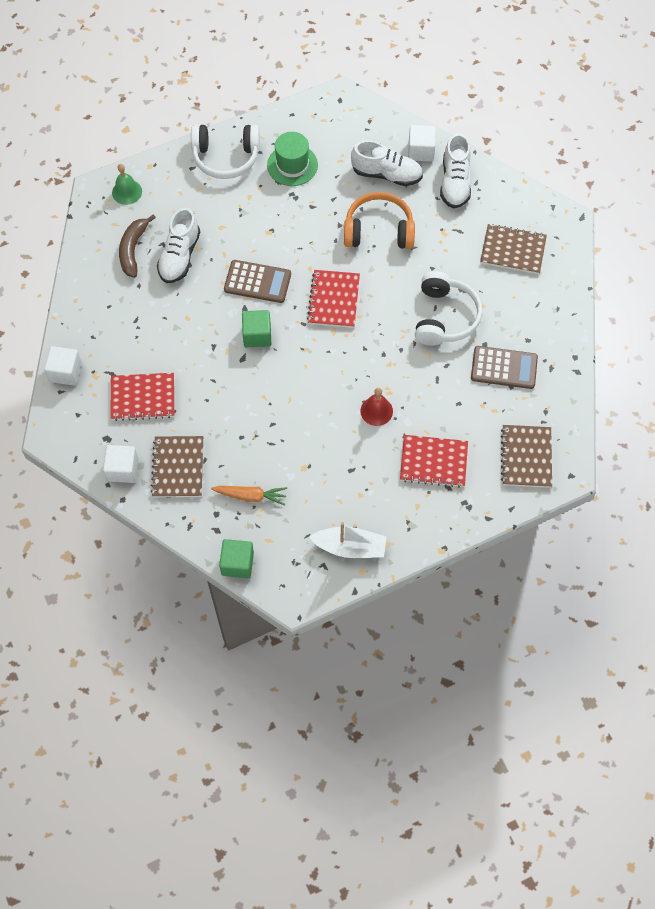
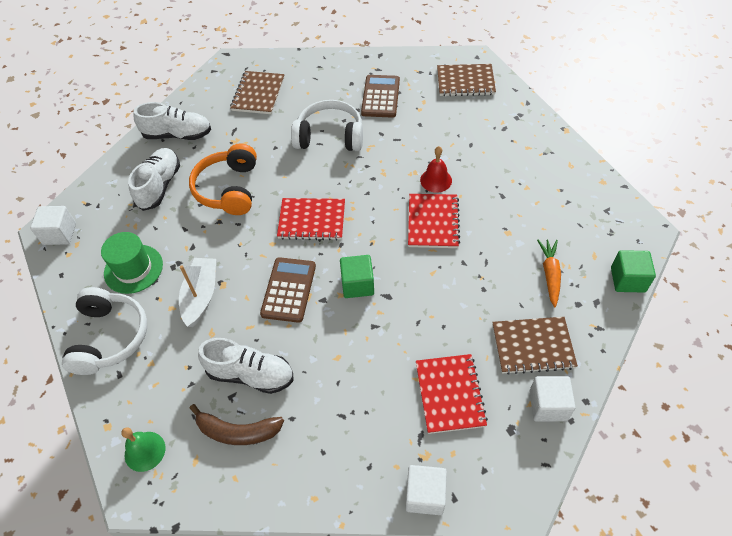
camera: 90 degrees left, 10 degrees down
white boat [309,522,386,558] -> white boat moved to [179,258,216,327]
red notebook [400,435,468,488] -> red notebook moved to [408,194,460,248]
white cube [408,125,436,162] -> white cube moved to [30,206,76,245]

